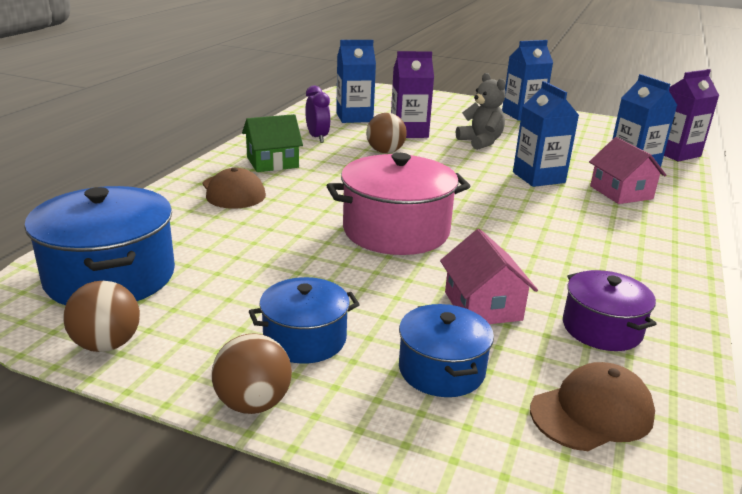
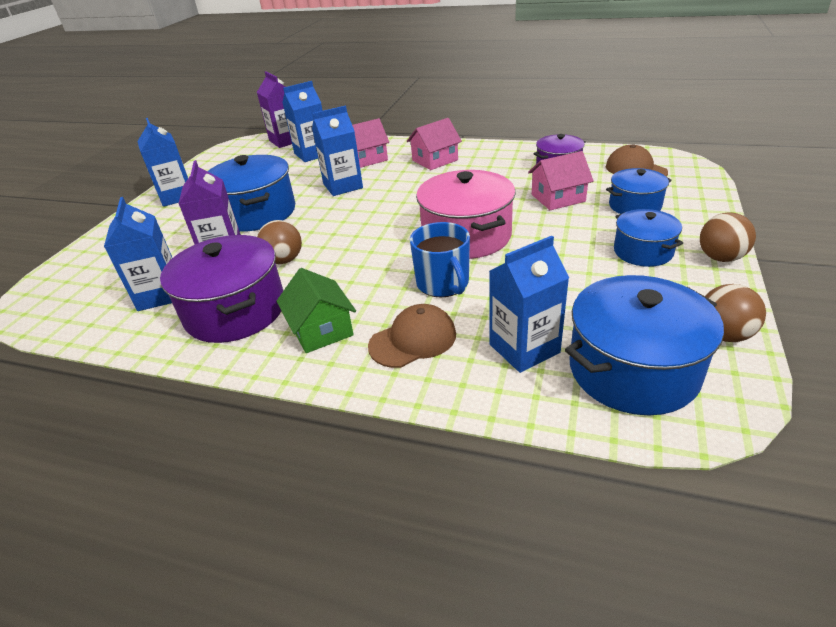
camera: 90 degrees left, 10 degrees up
purple clock [305,85,331,143] -> purple pot [160,235,283,343]
grey teddy bear [456,73,506,150] -> blue pot [207,155,295,232]
none -> pink house [407,118,462,170]
none -> blue mug [410,222,470,297]
none -> blue carton [489,236,569,373]

